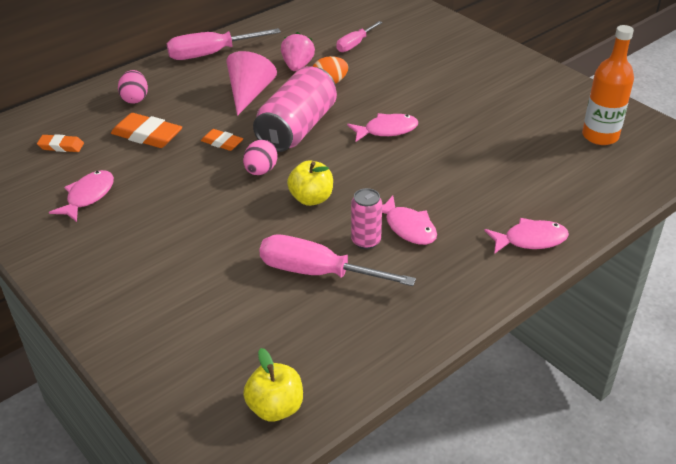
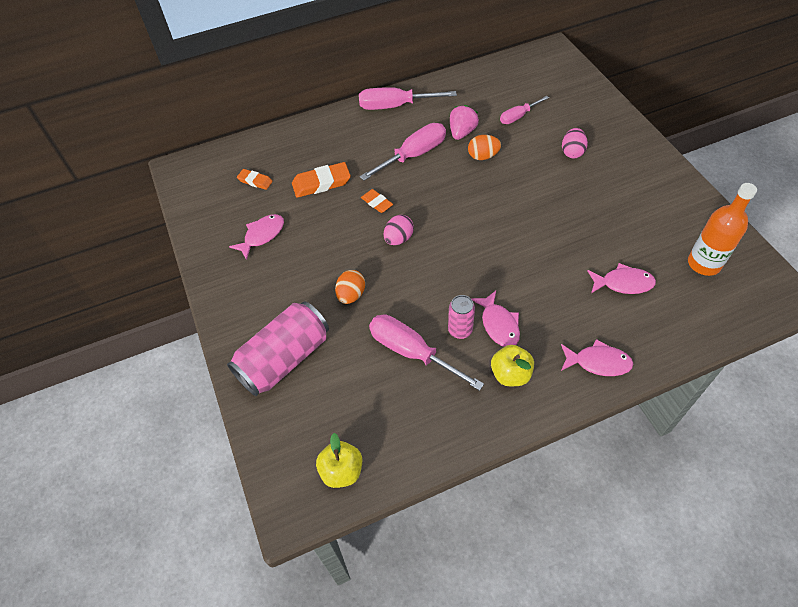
camera: 20 degrees right, 15 degrees up
orange eraser [111,113,182,148] -> orange eraser turned 60 degrees counterclockwise [292,162,351,198]
pink egg [118,70,148,104] -> pink egg moved to [562,128,588,158]
pink cone [227,51,277,116] -> pink screwdriver [360,123,446,181]
pink can [253,66,337,152] -> pink can moved to [227,301,329,396]
yellow apple [287,160,333,206] -> yellow apple moved to [491,345,534,386]
pink fish [347,113,418,142] -> pink fish moved to [587,263,656,294]
none -> orange egg [335,270,365,304]

